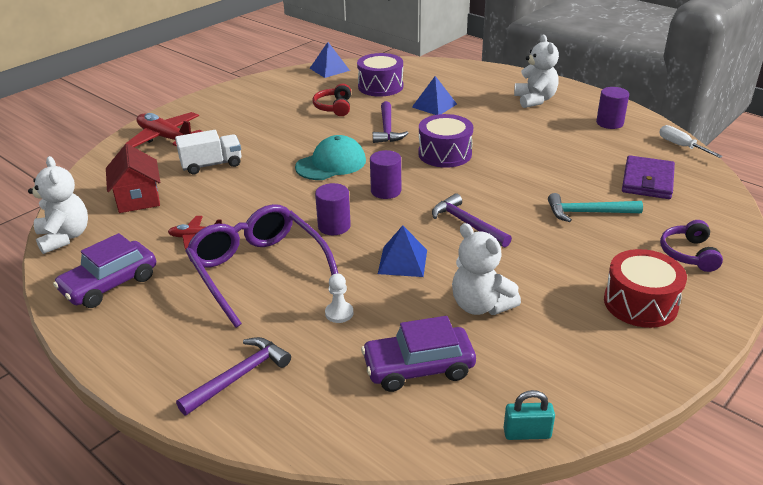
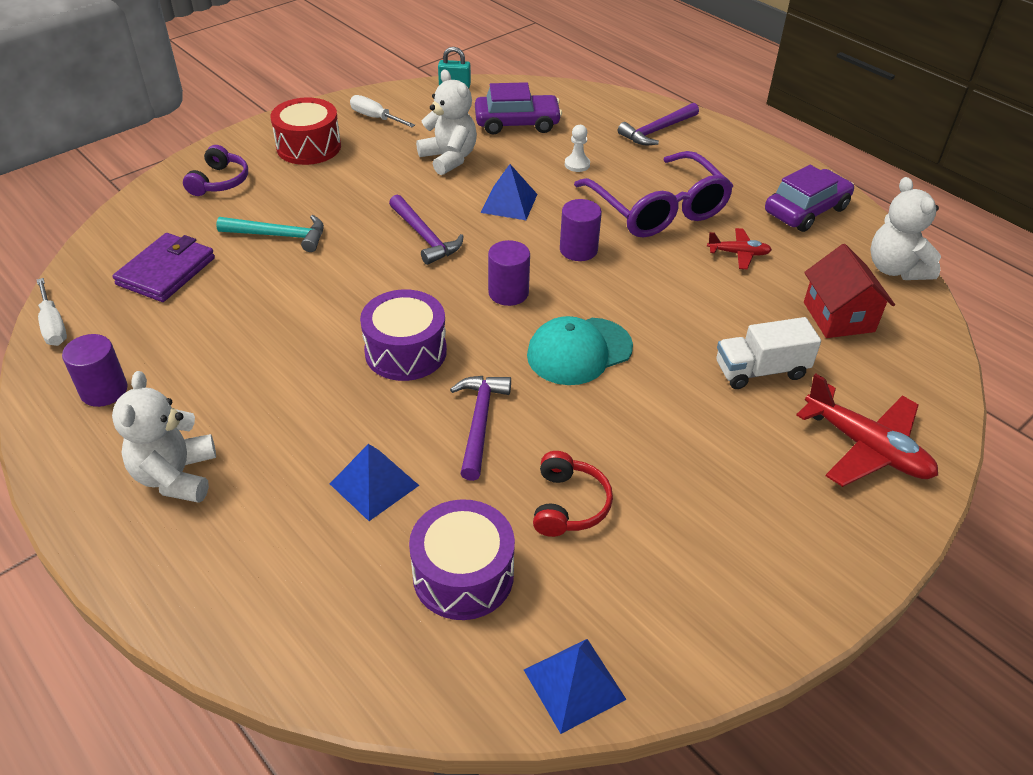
camera: 175 degrees left, 10 degrees up
none -> white screwdriver [350,95,415,127]

